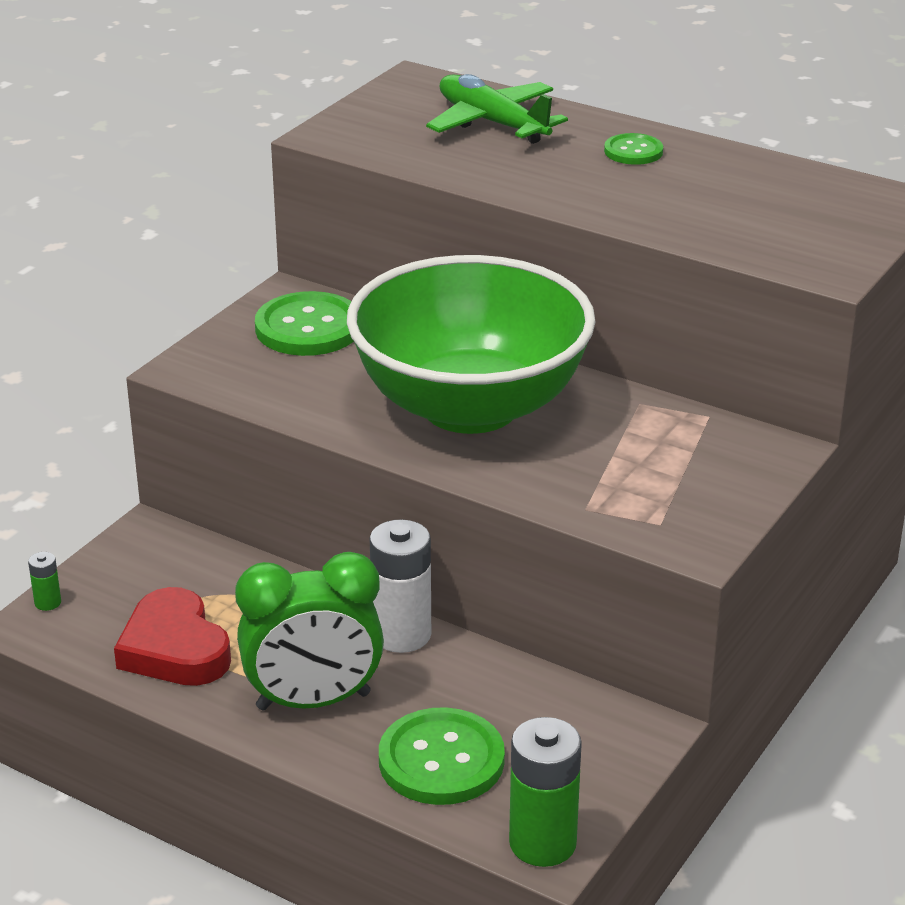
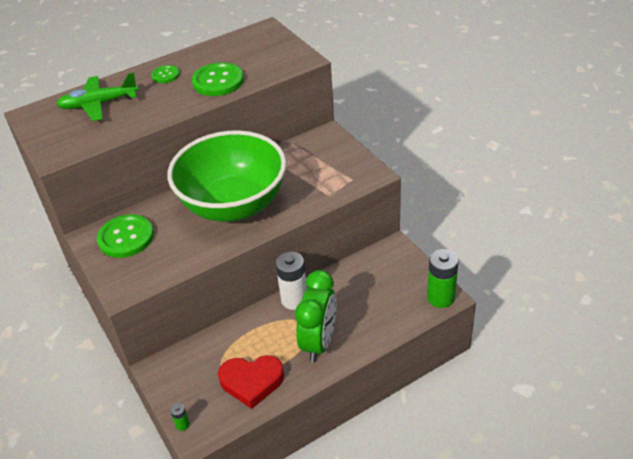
camera: 60 degrees left, 10 degrees up
green button [379,707,505,805] -> green button moved to [192,62,244,96]

